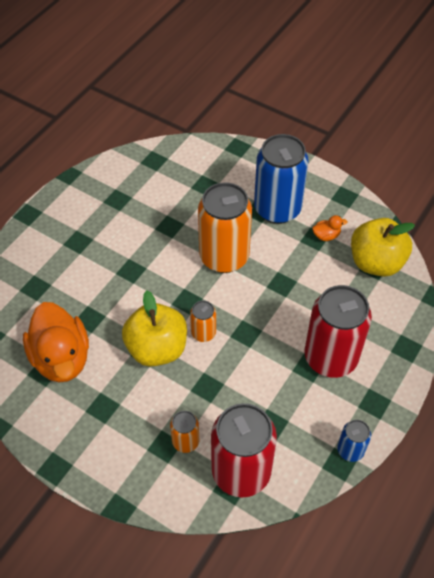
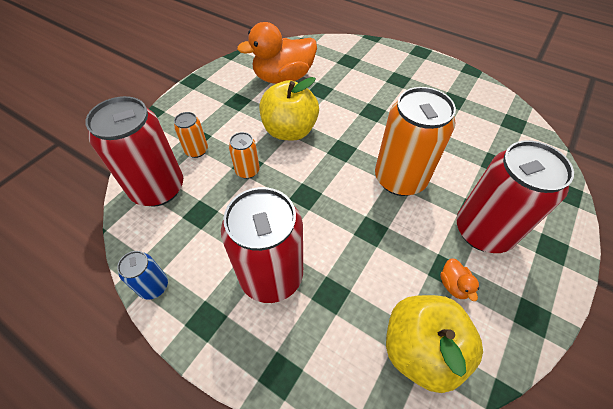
camera: 90 degrees right, 0 degrees up
orange can [190,301,216,342] -> orange can moved to [229,132,260,179]
blue can [254,134,309,224] -> red can [456,140,574,253]

